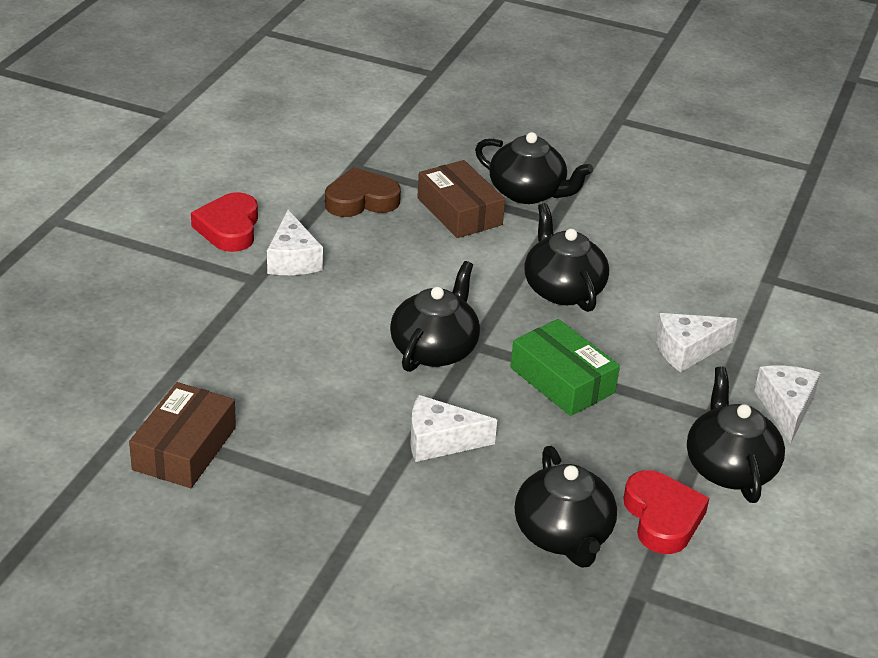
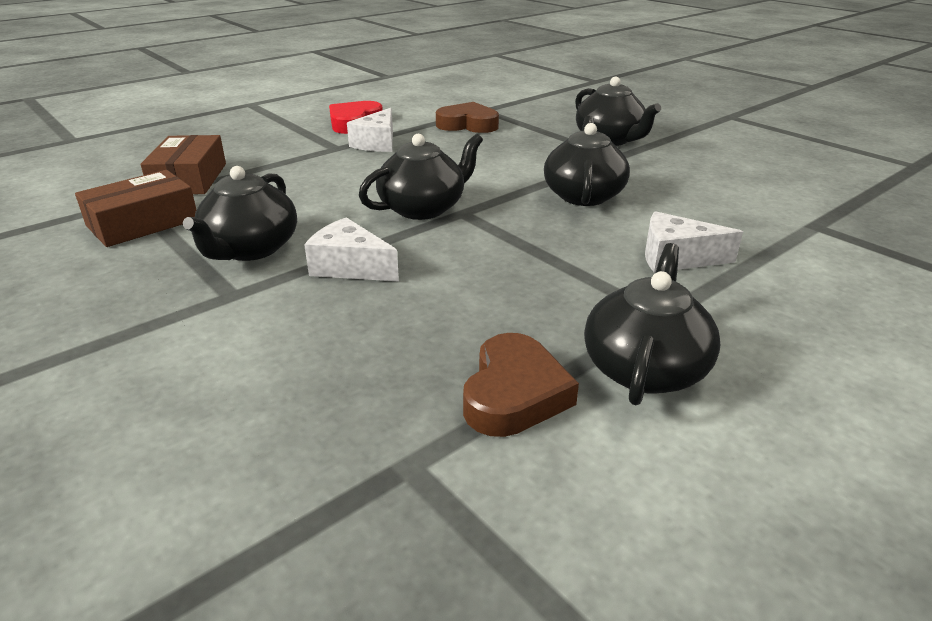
camera: 30 degrees right, 5 degrees down
brown box [417,160,505,238] -> brown box moved to [141,135,226,194]
green box [510,319,620,416] -> none
black teapot [515,446,617,568] -> black teapot moved to [183,166,297,261]
red heart [623,470,710,554] -> brown heart [463,333,579,437]
white cheese [754,366,820,443] -> none

